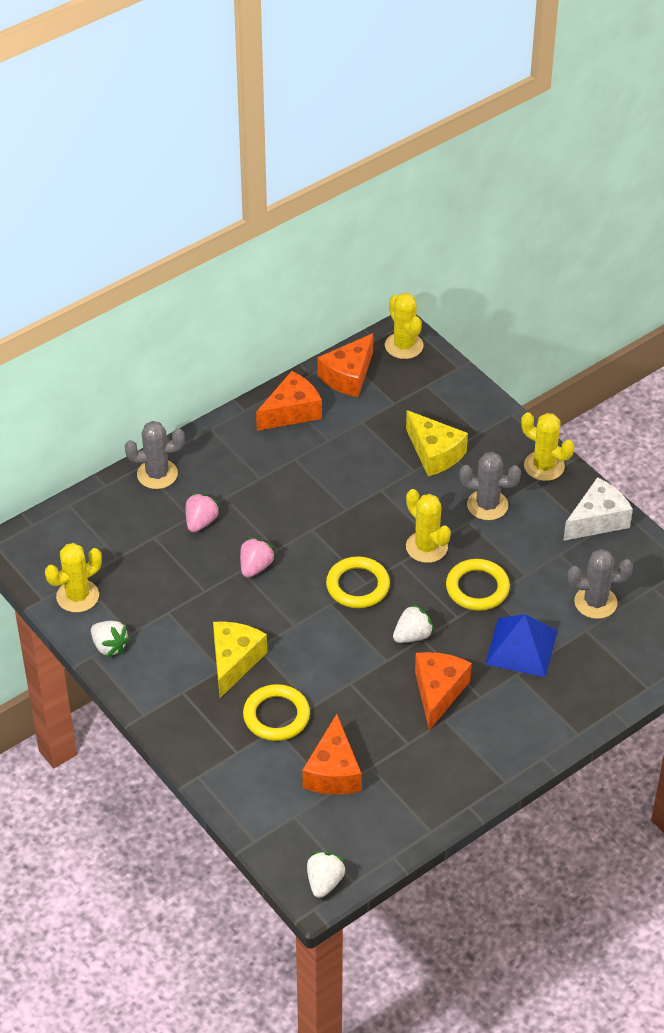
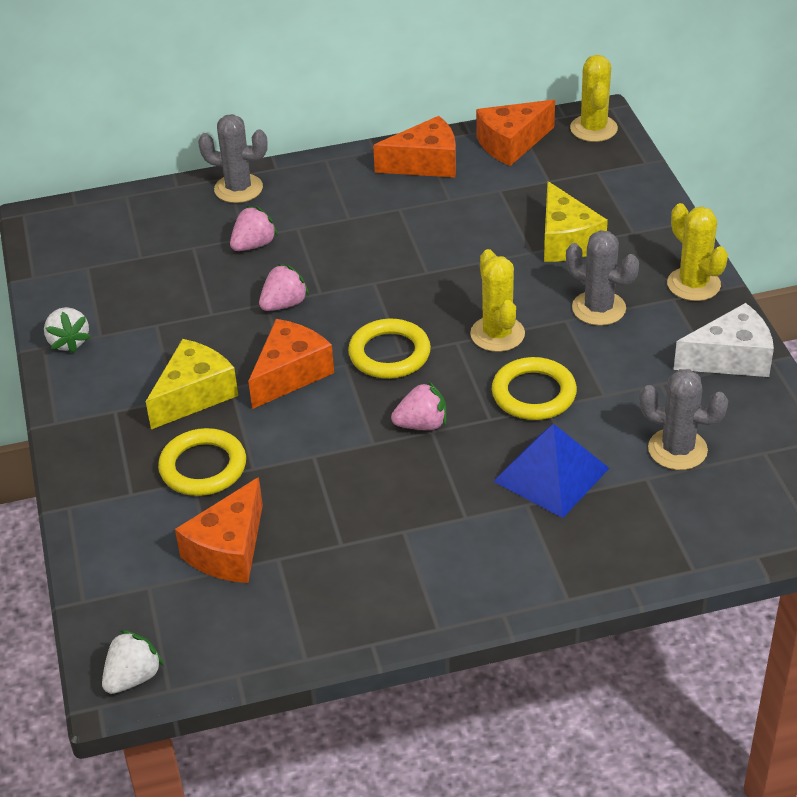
camera: 25 degrees right, 5 degrees down
yellow cactus [45,543,102,612] -> none
white strawberry [393,604,434,643] -> pink strawberry [391,381,447,430]
orange cheese [415,652,472,730] -> orange cheese moved to [248,319,334,409]

